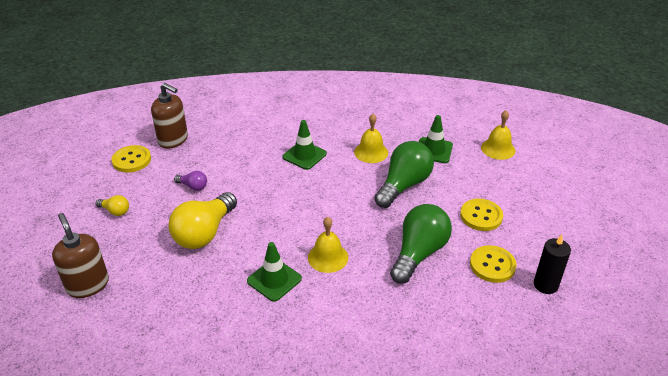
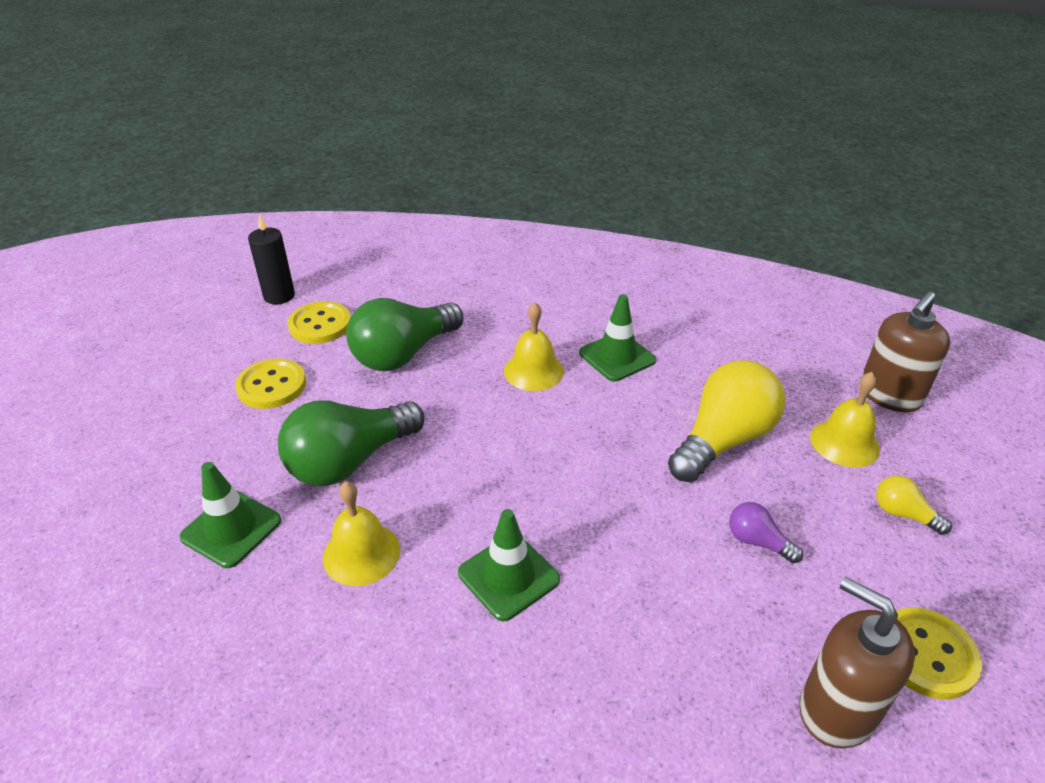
camera: 165 degrees left, 0 degrees up
brown soap dispenser [52,213,109,298] -> brown soap dispenser turned 60 degrees clockwise [862,292,950,412]
yellow bell [481,110,515,160] -> yellow bell moved to [810,372,880,467]

